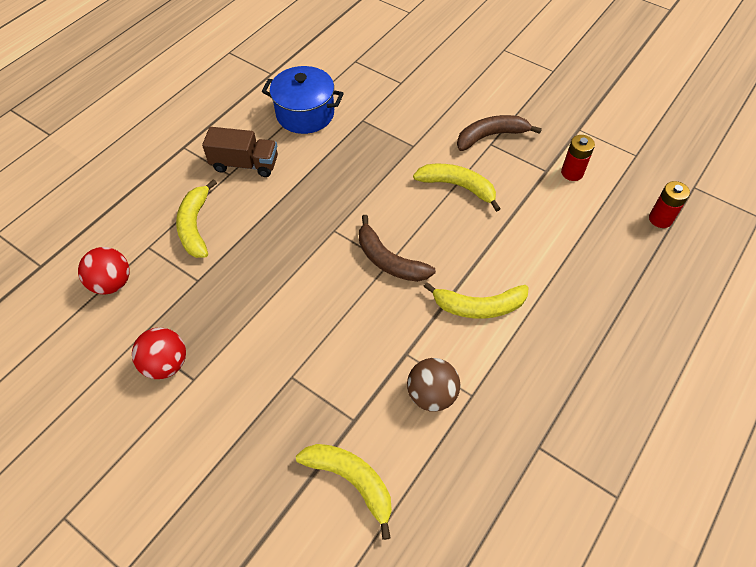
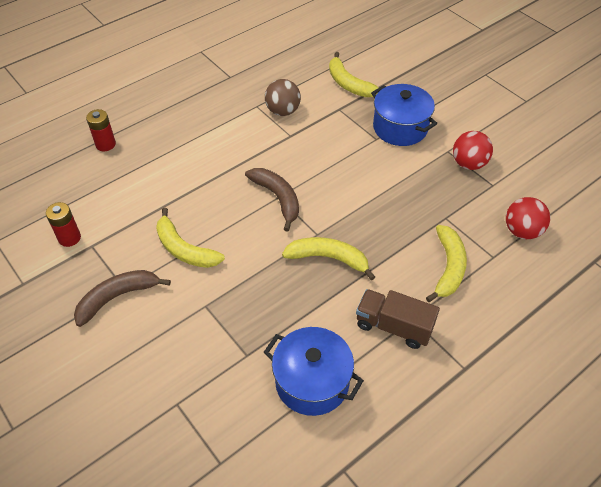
camera: 165 degrees left, 5 degrees down
yellow banana [423,282,529,319] -> yellow banana moved to [282,237,375,281]
brown banana [457,115,542,151] -> brown banana turned 150 degrees clockwise [74,270,171,327]
red battery [649,181,690,228] -> red battery moved to [86,109,116,151]
none -> blue pot [371,84,437,146]

